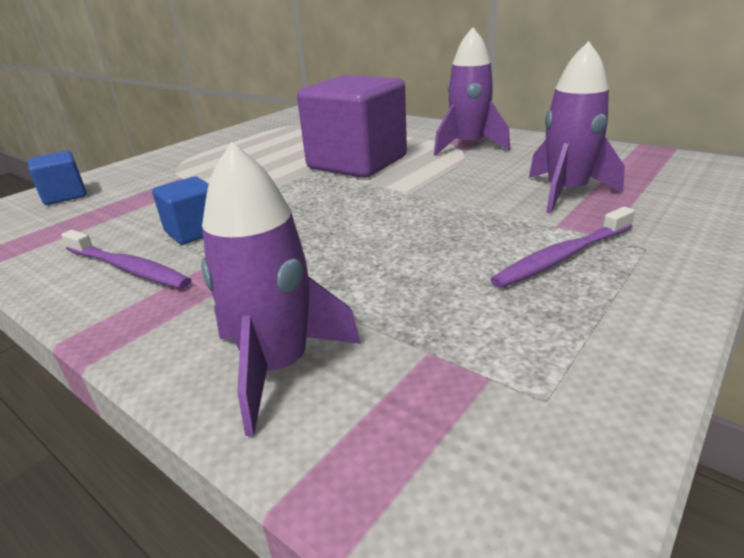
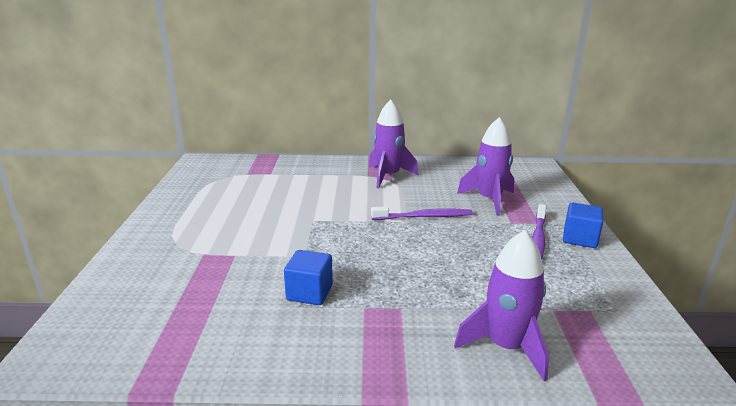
camera: 40 degrees left, 5 degrees down
blue cube [28,151,87,205] -> blue cube moved to [563,202,603,248]
purple toothbrush [61,230,191,289] -> purple toothbrush moved to [371,206,473,220]
purple cube [297,75,407,178] -> none

